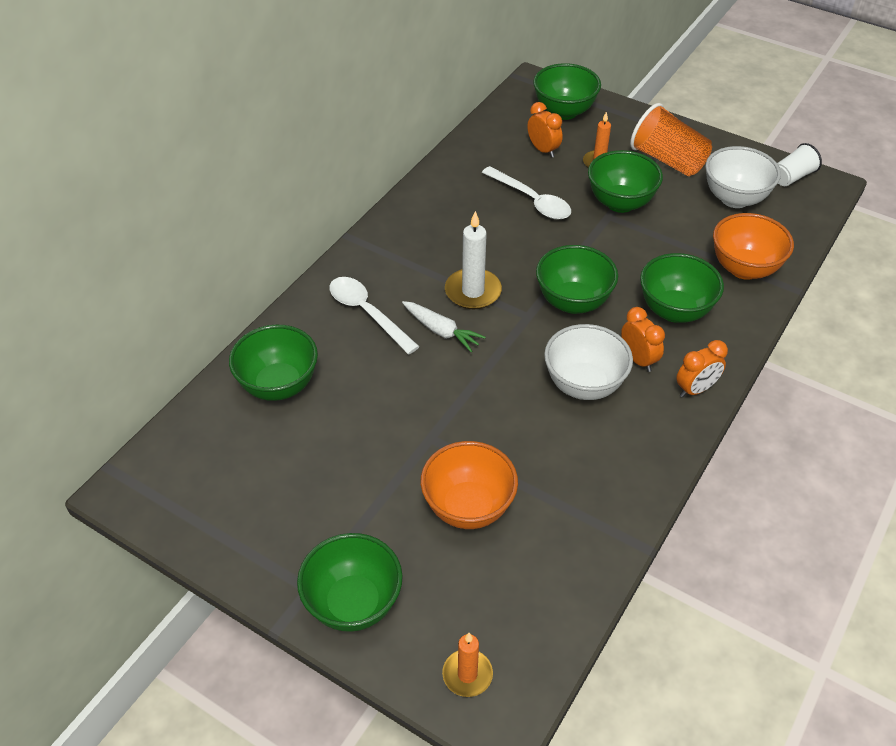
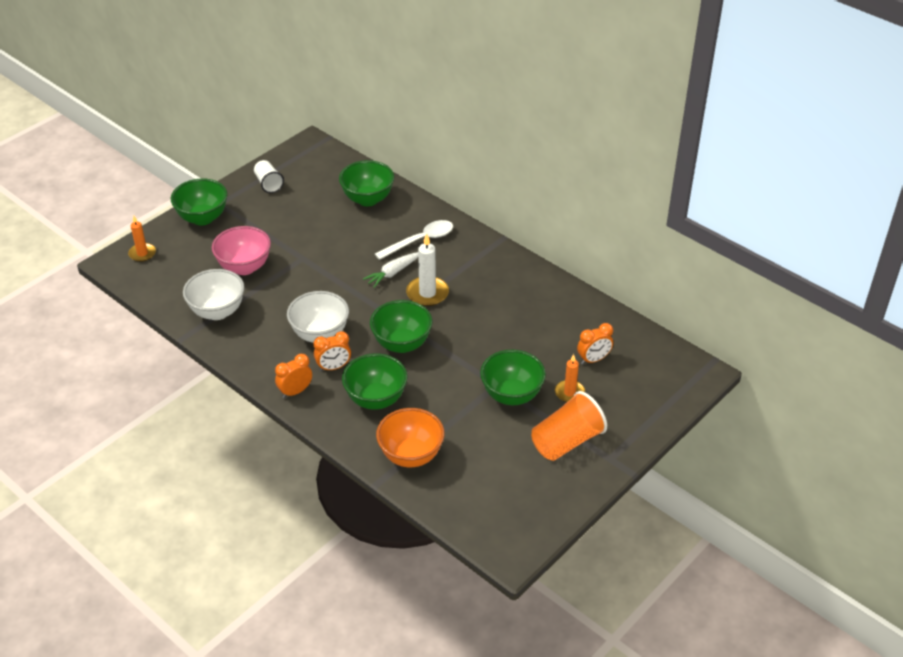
camera: 100 degrees right, 5 degrees down
orange bowl [421,441,518,529] -> pink bowl [212,226,271,275]
white spoon [482,166,571,220] -> none
green bowl [533,63,601,120] -> none
orange clock [676,340,728,398] -> orange clock turned 75 degrees clockwise [275,354,312,398]
white bowl [705,146,781,208] -> white bowl moved to [183,269,245,320]
white cup [777,143,822,186] -> white cup moved to [254,160,284,193]

